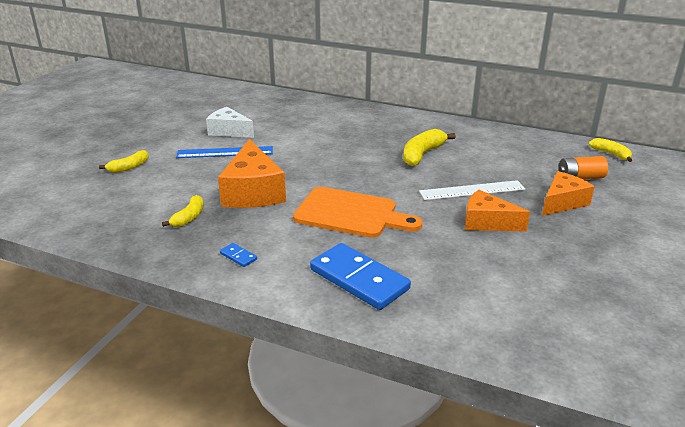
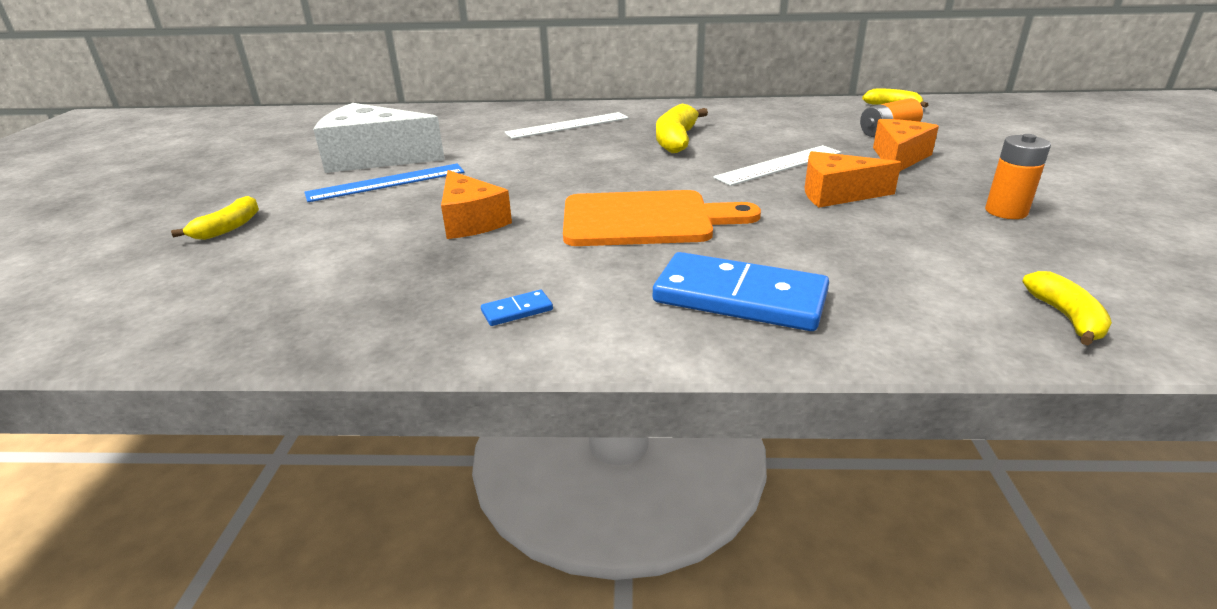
camera: 20 degrees left, 0 degrees up
yellow banana [162,195,203,227] -> yellow banana moved to [1022,271,1112,346]
white cheese [206,107,254,138] -> white cheese [313,103,445,173], size x1.54
orange cheese [218,139,286,208] -> orange cheese [441,170,512,239], size x0.65
blue domino [220,243,257,267] -> blue domino turned 45 degrees counterclockwise [481,290,553,326]
none -> white ruler [505,112,629,139]
none -> orange battery [985,134,1051,219]

